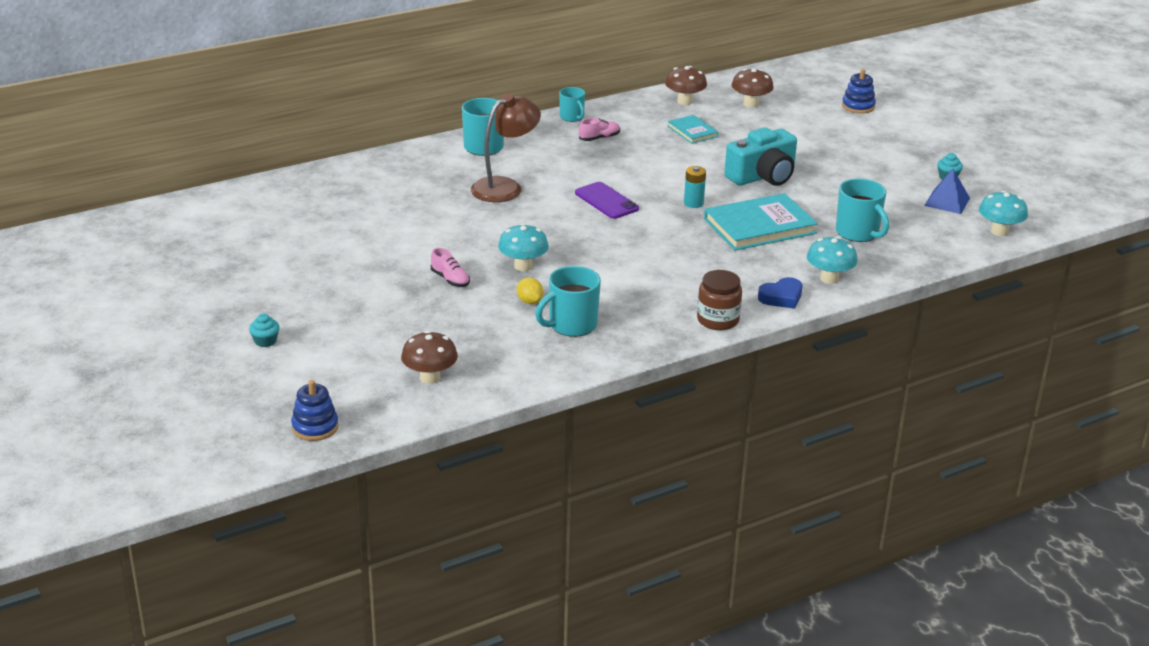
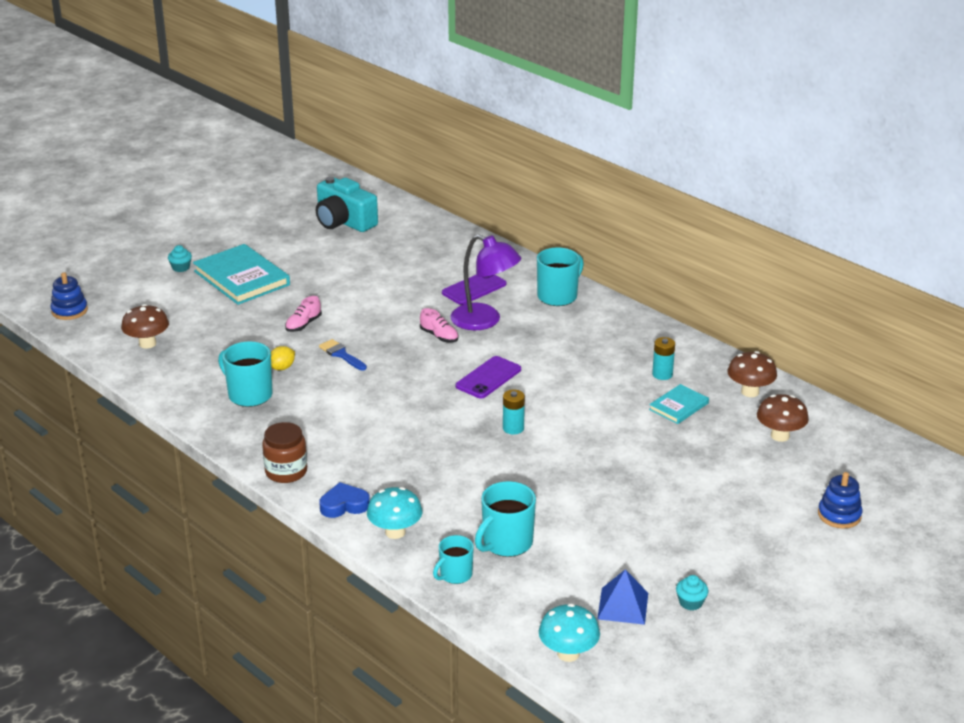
camera: 75 degrees right, 0 degrees up
brown lamp [471,93,541,202] -> purple lamp [450,234,521,330]
turquoise mushroom [498,223,549,271] -> blue brush [319,339,367,371]
turquoise mug [559,87,585,122] -> turquoise mug moved to [433,535,474,584]
pink shoe [579,118,620,141] -> pink shoe moved to [420,308,458,342]
turquoise book [704,193,818,250] -> turquoise book moved to [193,244,290,305]
turquoise camera [724,127,797,186] -> turquoise camera moved to [316,177,378,232]
blue heart [758,277,802,309] -> blue heart turned 120 degrees clockwise [319,482,370,518]
none -> purple phone [442,274,507,305]
none -> turquoise battery [652,337,675,380]

